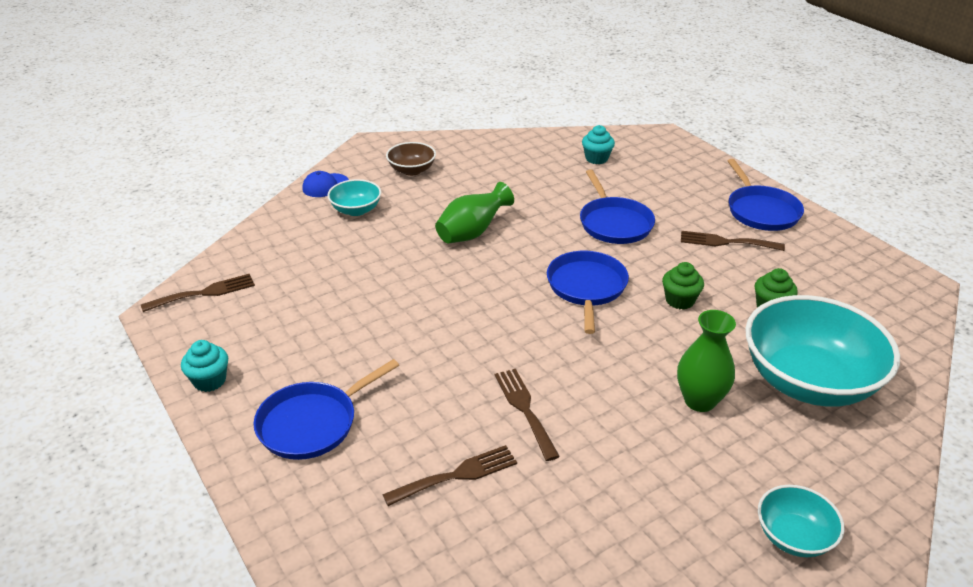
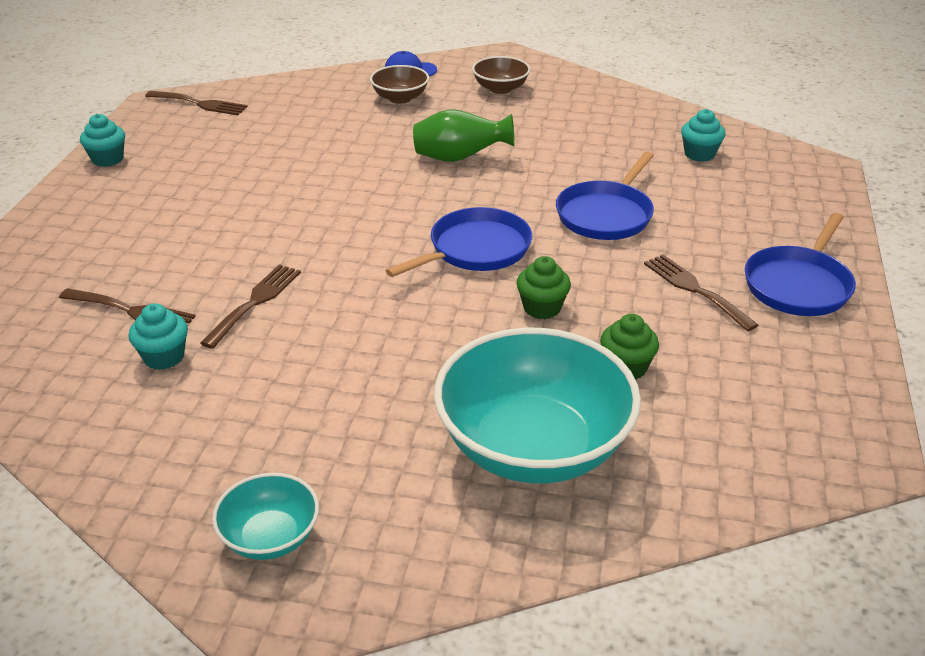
camera: 45 degrees right, 0 degrees up
blue pan [254,359,399,460] -> none
turquoise bowl [327,179,381,216] -> brown bowl [370,65,429,104]
green vase [677,310,736,412] -> none
none -> turquoise cupcake [129,303,188,370]

